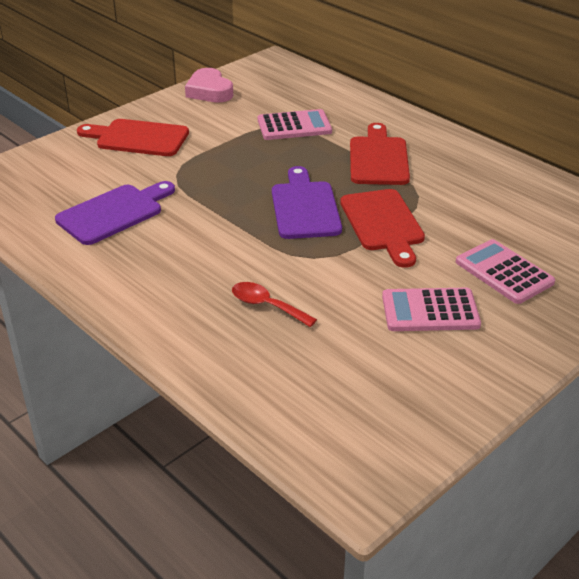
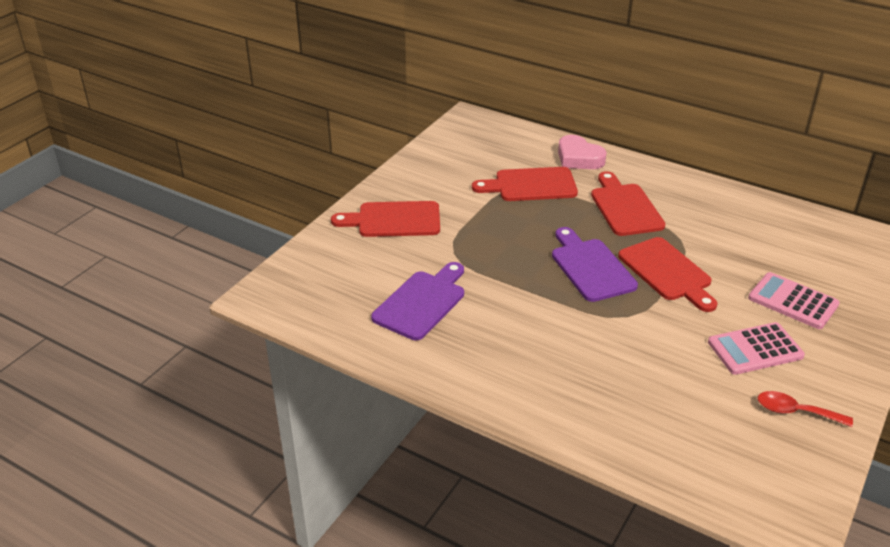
camera: 15 degrees left, 0 degrees up
pink heart [185,68,233,103] -> pink heart moved to [558,135,607,169]
red spoon [232,282,317,327] -> red spoon moved to [758,391,853,427]
pink calculator [258,109,332,140] -> red cutting board [472,167,578,201]

